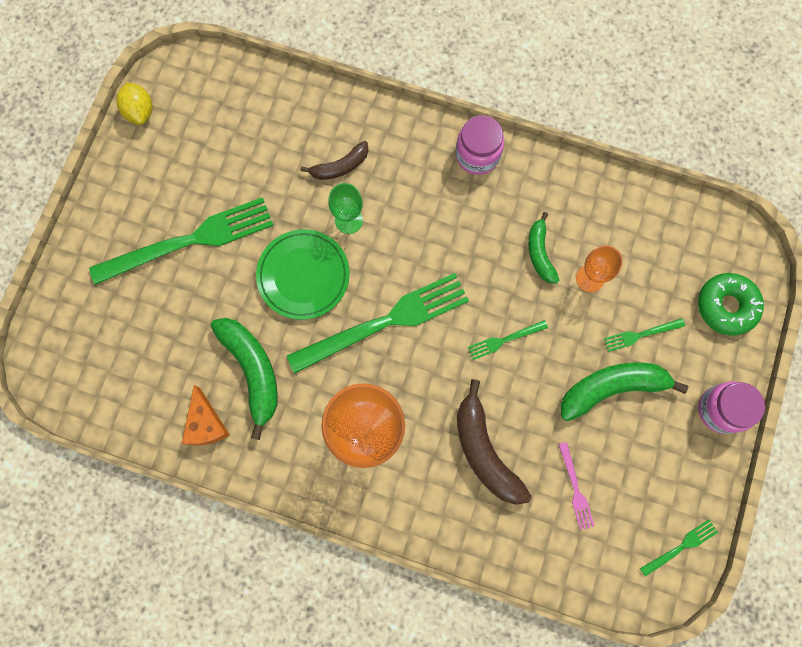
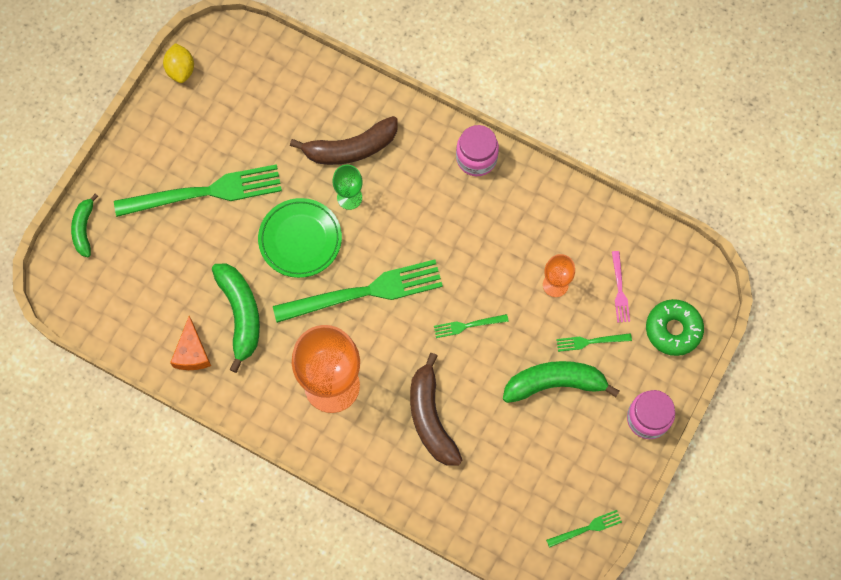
camera: 10 degrees right, 5 degrees down
brown banana [300,141,369,180] -> brown banana [290,116,398,165], size x1.67
green banana [528,212,560,284] -> green banana moved to [71,193,98,257]
pink fork [558,442,594,530] -> pink fork moved to [612,251,630,323]

